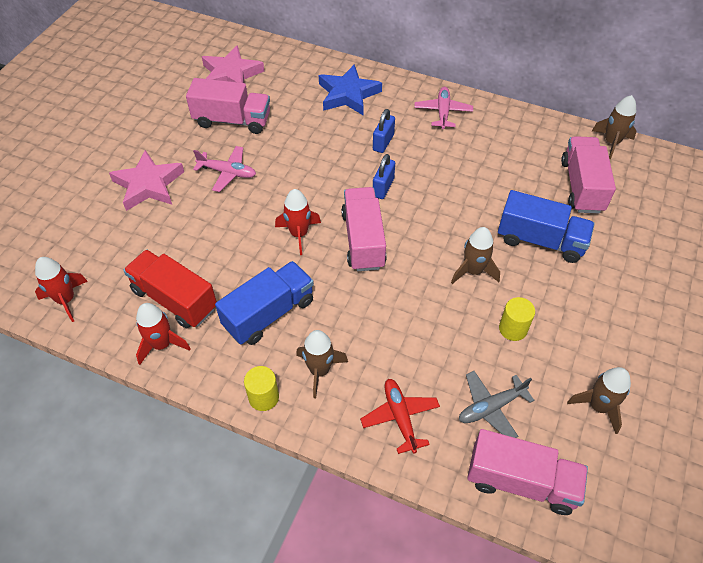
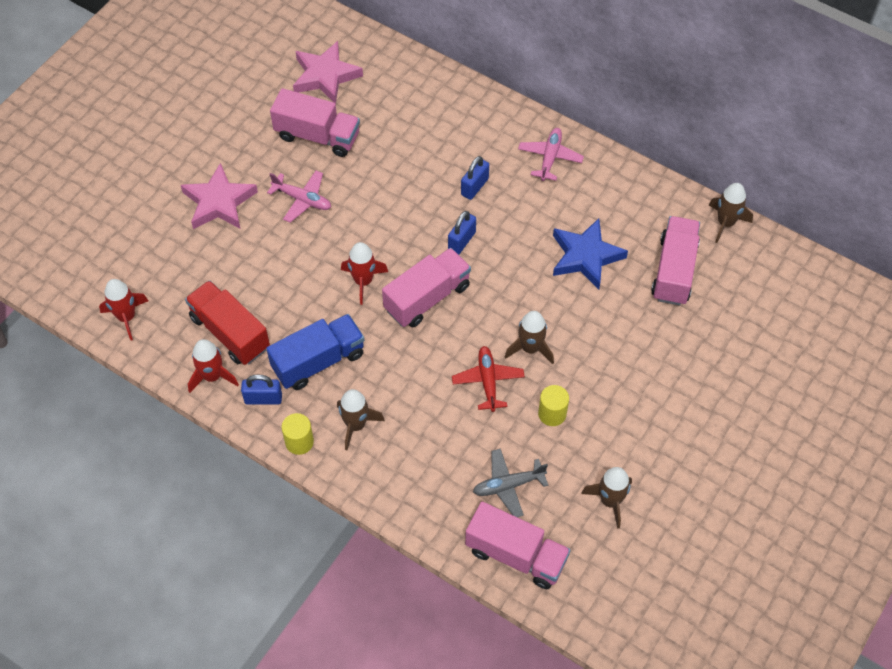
camera: 10 degrees right, 5 degrees up
blue star [319,64,382,115] -> blue star moved to [553,218,628,290]
pink truck [341,187,386,271] -> pink truck turned 45 degrees clockwise [382,248,471,327]
red plane [360,379,440,454] -> red plane moved to [452,346,525,412]
blue truck [498,190,595,263] -> none
none -> blue padlock [241,374,282,405]

